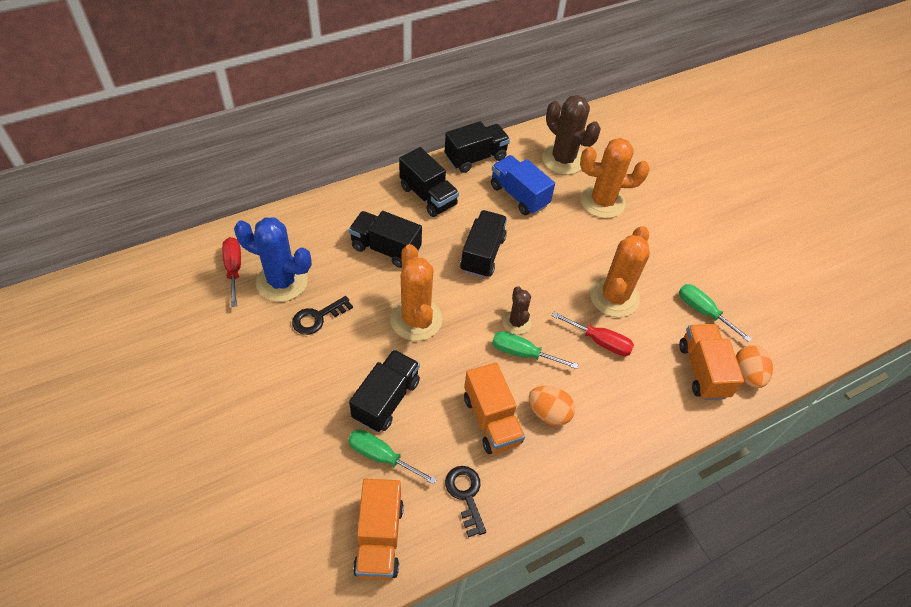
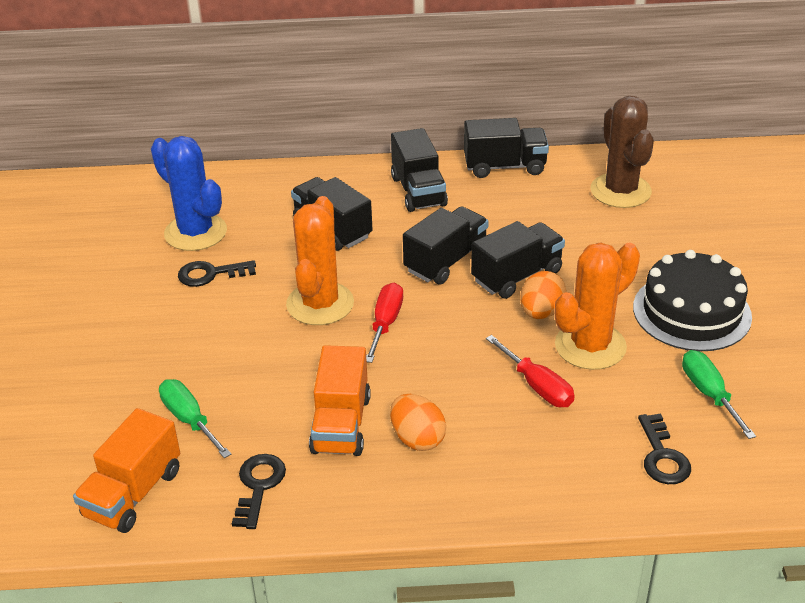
camera: 30 degrees right, 15 degrees down
red screwdriver [222,237,241,307] -> red screwdriver moved to [366,283,403,363]
black truck [349,350,420,432] -> black truck moved to [471,221,565,299]
blue truck [491,155,555,215] -> none
green screwdriver [492,331,579,369] -> none
brown cactus [503,286,531,335] -> none
orange cactus [580,138,649,218] -> none
orange truck [679,324,744,400] -> black key [638,413,691,484]
orange egg [736,345,773,388] -> orange egg moved to [520,271,567,319]
none -> black cake [633,250,752,351]

